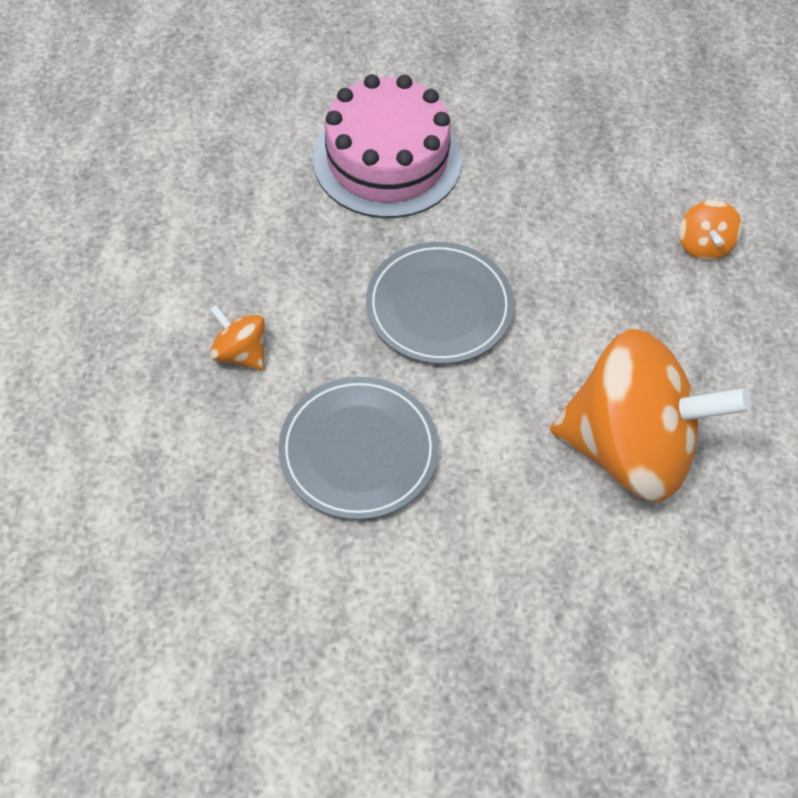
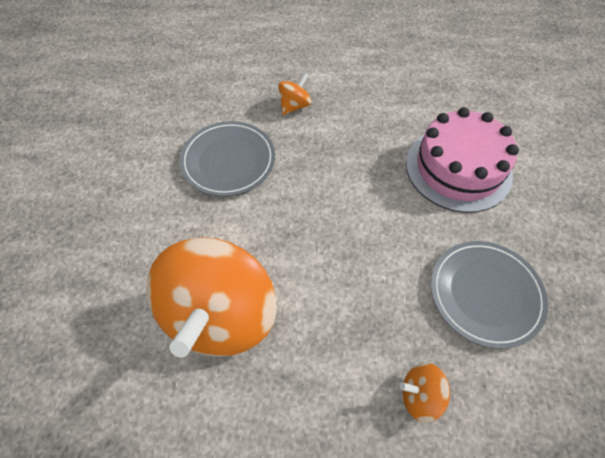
camera: 90 degrees right, 0 degrees up
grey plate [366,242,514,364] -> grey plate moved to [431,241,548,349]

